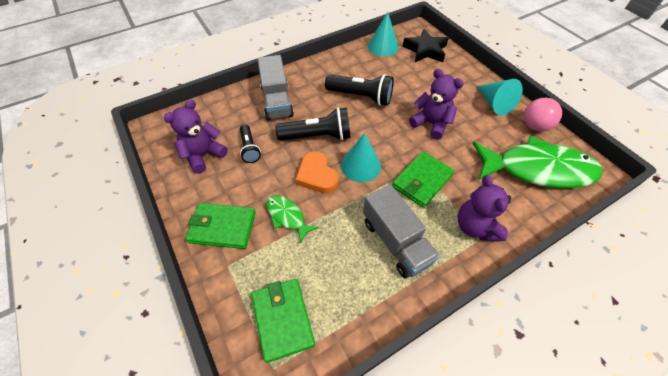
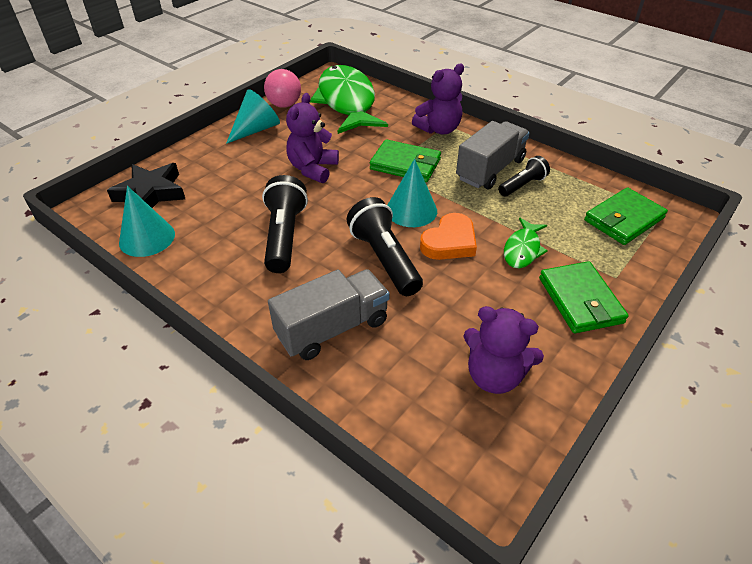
camera: 110 degrees left, 10 degrees down
black flashlight [240,124,261,163] -> black flashlight moved to [498,156,550,196]

